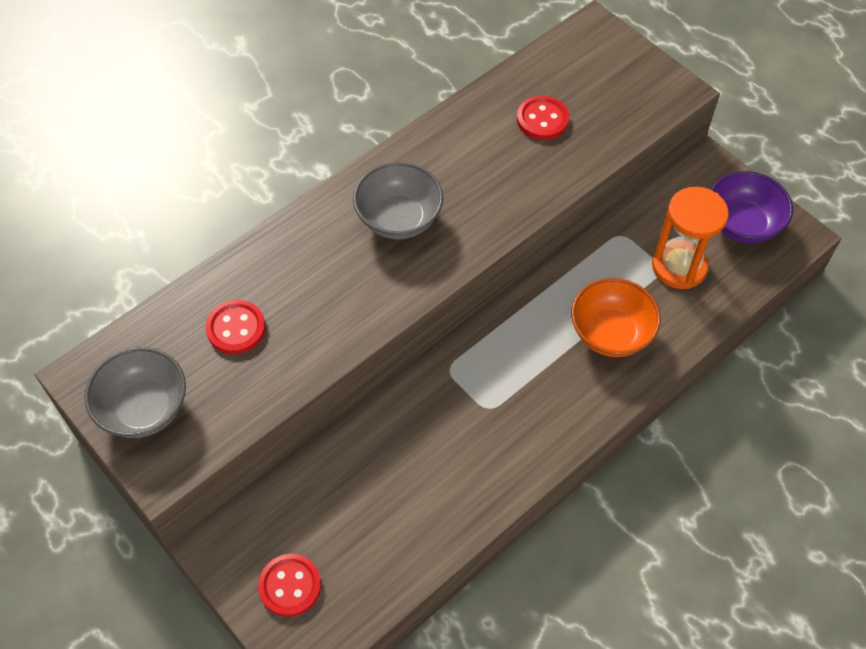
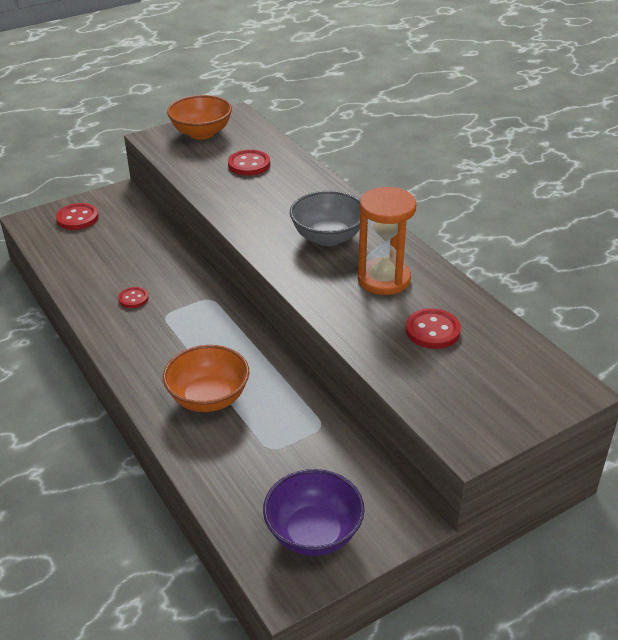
camera: 100 degrees right, 20 degrees down
grey bowl [85,347,186,438] -> orange bowl [167,95,232,140]
orange hourglass [652,187,729,289] -> orange hourglass moved to [358,187,416,295]
none -> red button [118,287,149,308]

